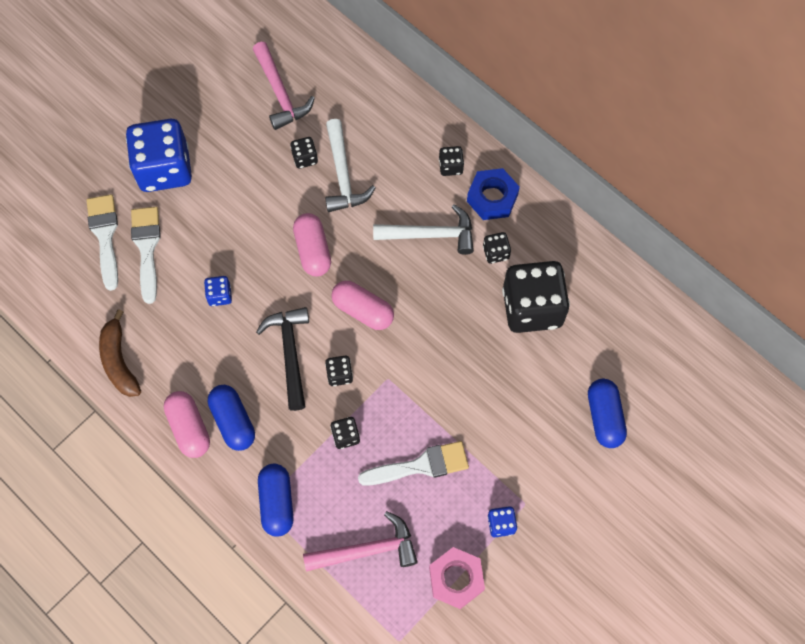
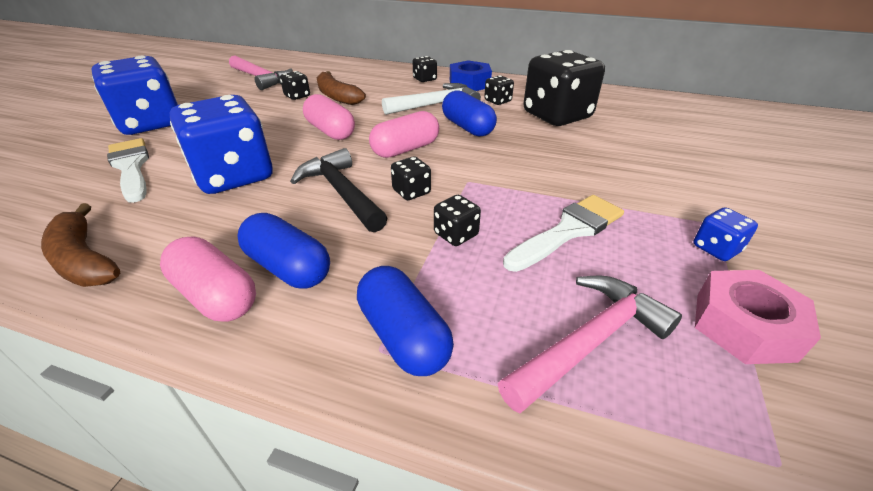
camera: 25 degrees left, 30 degrees down
white brush [86,194,118,291] -> none
blue dice [204,276,232,306] -> blue dice [170,95,272,194], size x2.35
white hammer [325,119,375,212] -> brown banana [317,71,366,105]
pink capsule [331,281,394,330] -> pink capsule turned 45 degrees counterclockwise [369,111,439,158]
blue capsule [588,379,627,448] -> blue capsule moved to [442,90,497,137]

